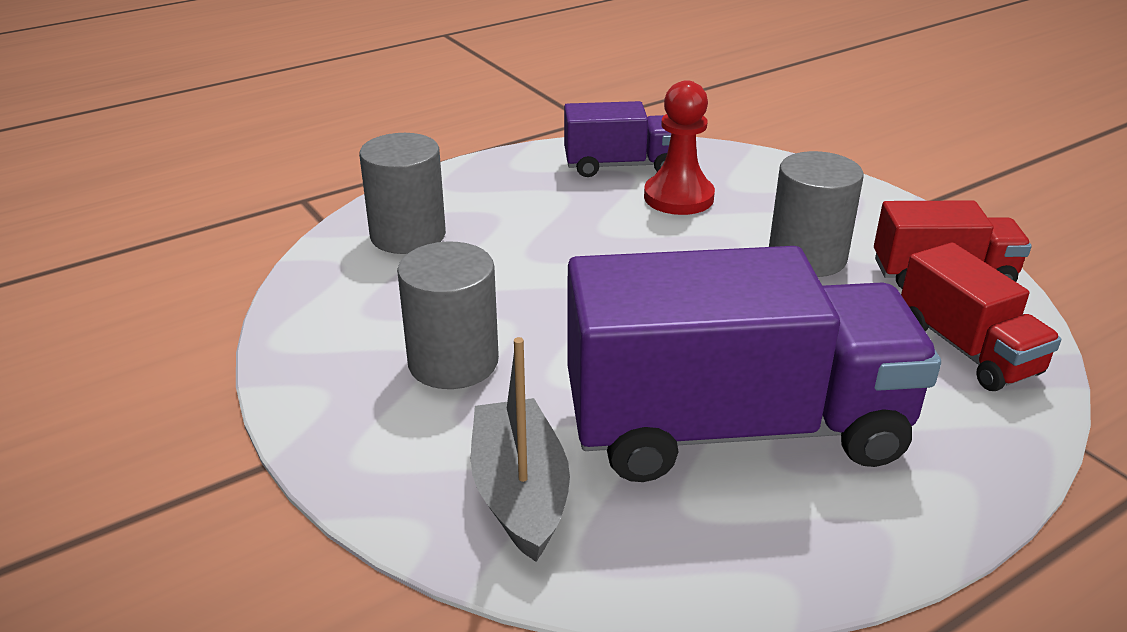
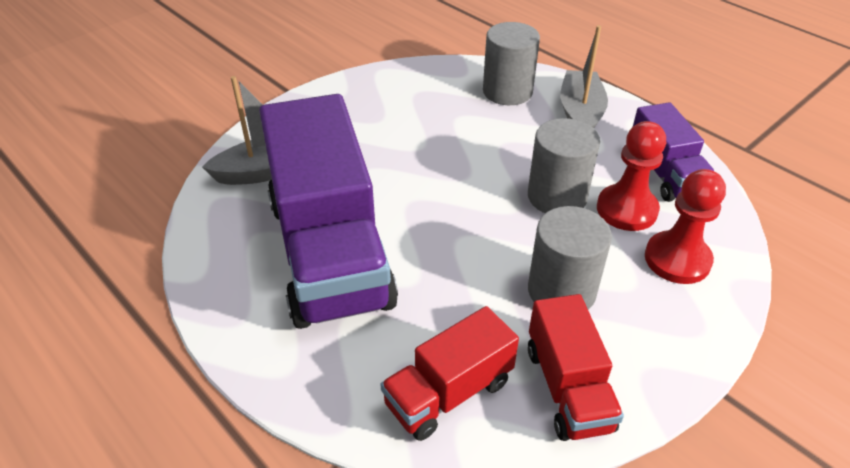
camera: 80 degrees right, 10 degrees up
grey cylinder [397,242,499,389] -> grey cylinder moved to [528,118,600,213]
none -> grey boat [560,25,608,128]
none -> red pawn [645,169,726,284]

